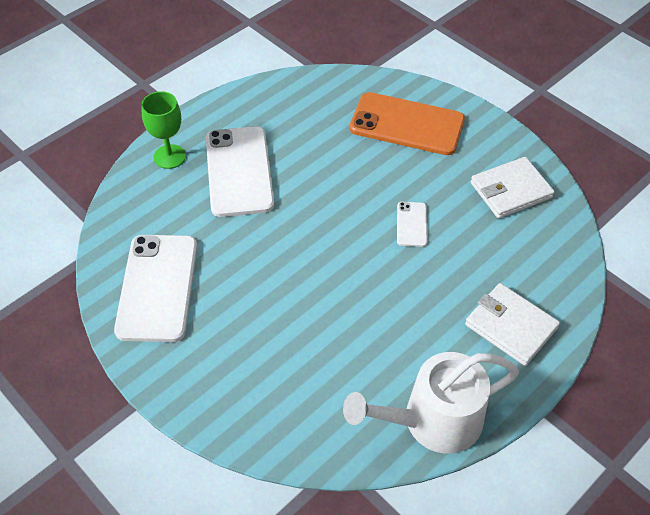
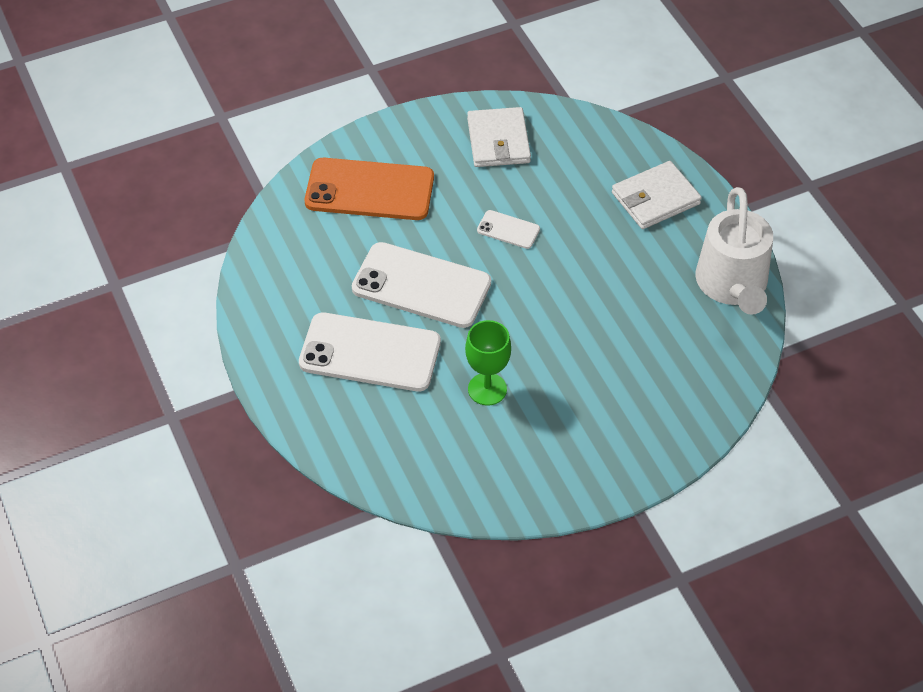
camera: 70 degrees left, 0 degrees up
white phone [114,235,197,342] -> white phone moved to [352,242,491,328]
green goblet [141,91,186,169] -> green goblet moved to [465,320,511,406]
orange phone [350,92,465,155] -> orange phone turned 60 degrees clockwise [305,158,434,220]

